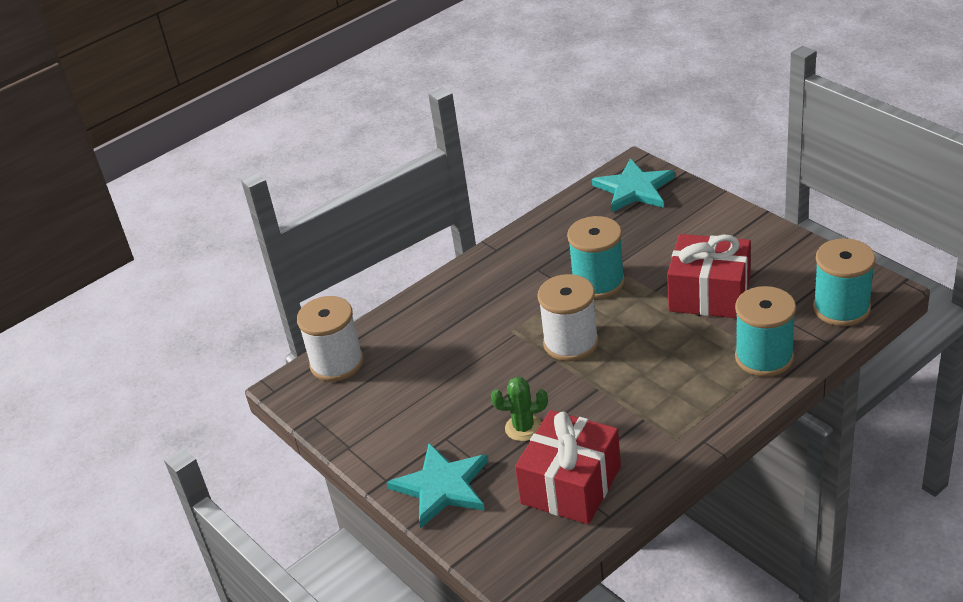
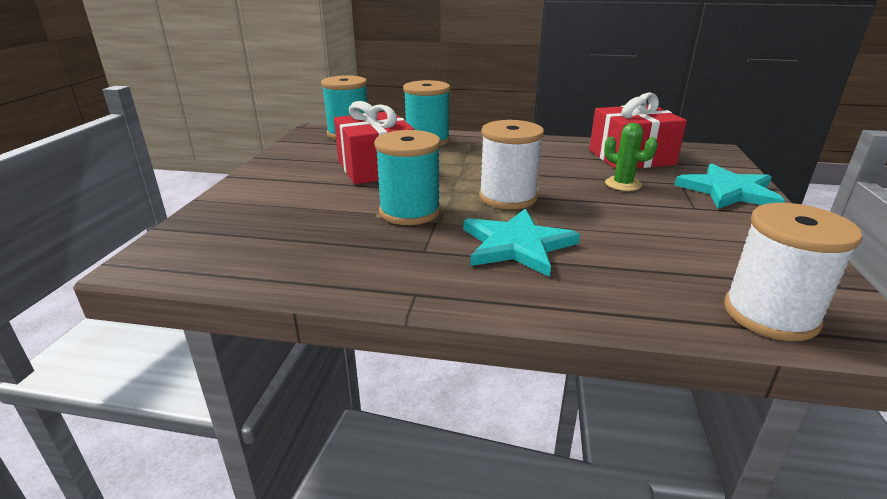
camera: 135 degrees left, 10 degrees down
turquoise star [592,158,675,213] -> turquoise star moved to [463,209,580,277]

